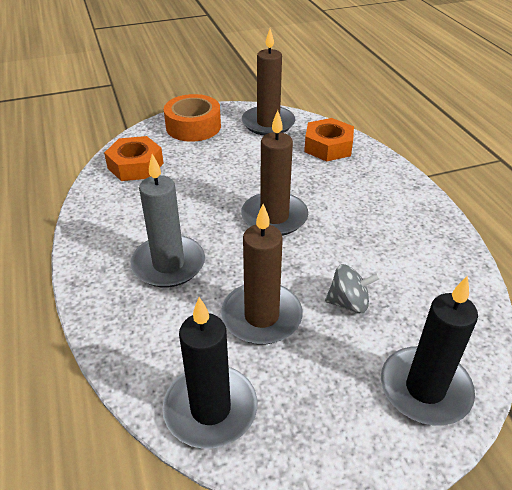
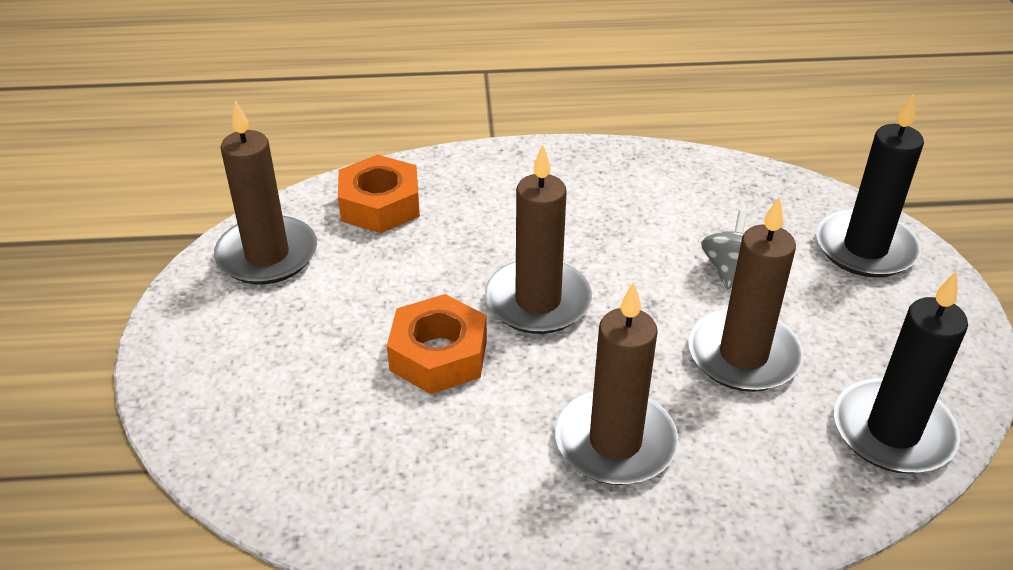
camera: 75 degrees left, 0 degrees up
orange nut [104,136,164,181] -> orange nut moved to [387,294,487,394]
grey candle [131,154,205,288] -> brown candle [555,281,678,485]
orange tape [164,94,221,142] -> none

